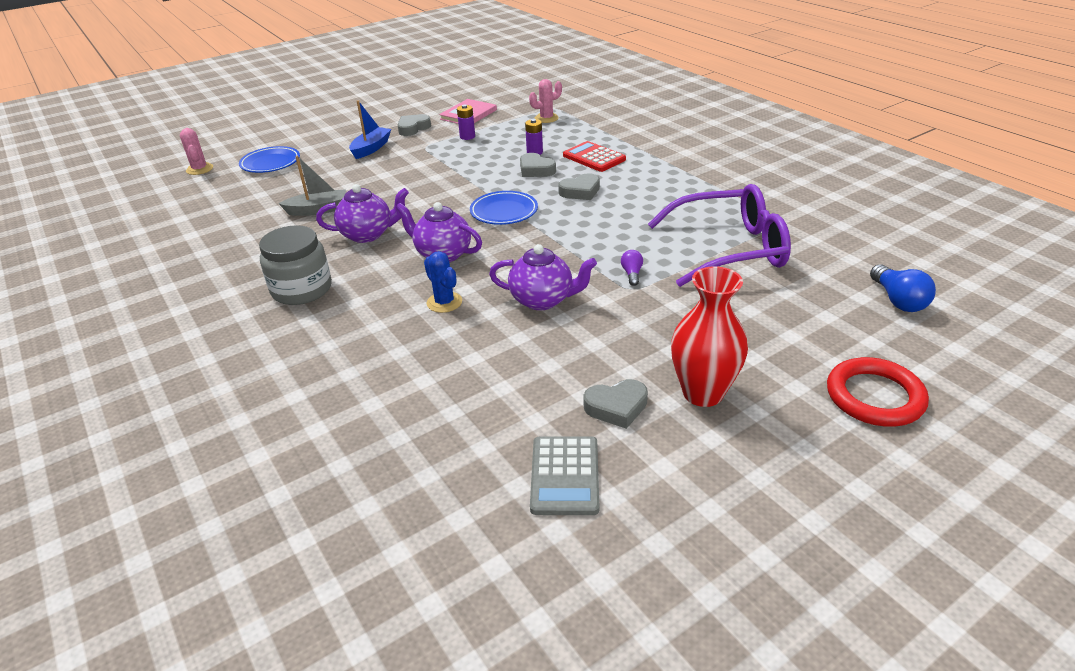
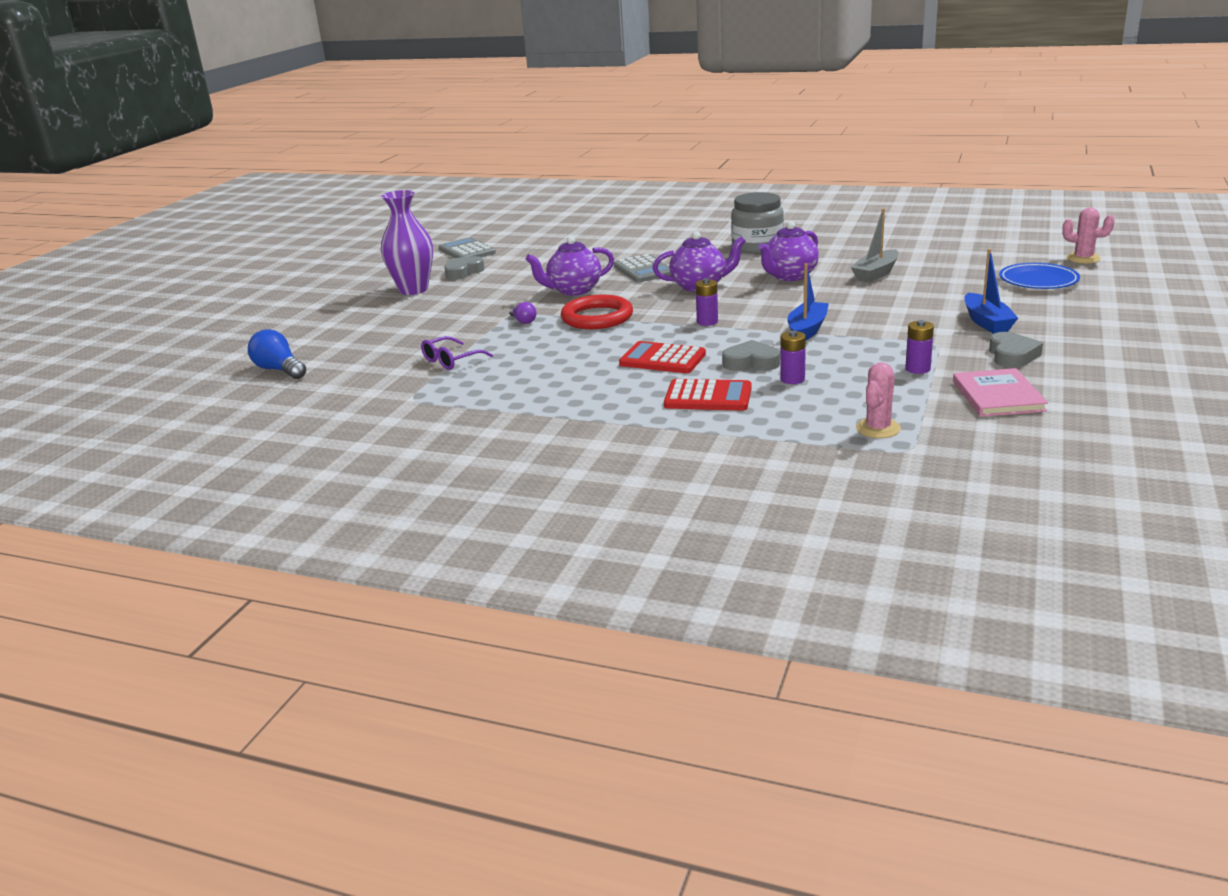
camera: 145 degrees right, 10 degrees down
blue cactus [424,251,462,313] -> grey calculator [614,254,671,283]
blue plate [470,191,538,225] -> purple battery [696,278,718,326]
grey heart [558,173,600,200] -> red calculator [619,341,706,373]
purple glasses [648,184,791,287] -> purple glasses [421,336,493,370], size x0.43
red vase [671,266,748,407] -> purple vase [381,190,433,295]
red ring [827,357,929,426] -> red ring moved to [561,295,633,329]
none -> blue boat [787,263,829,340]

